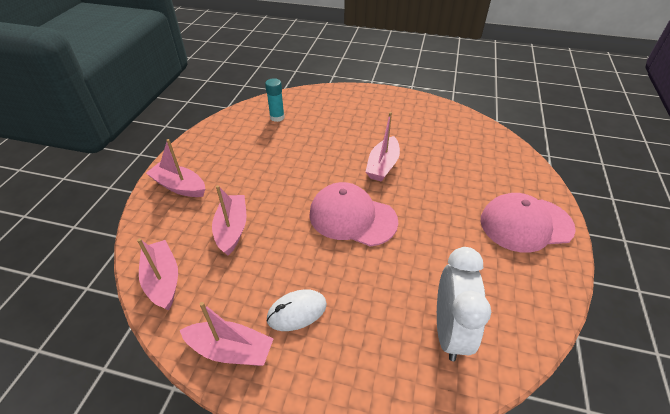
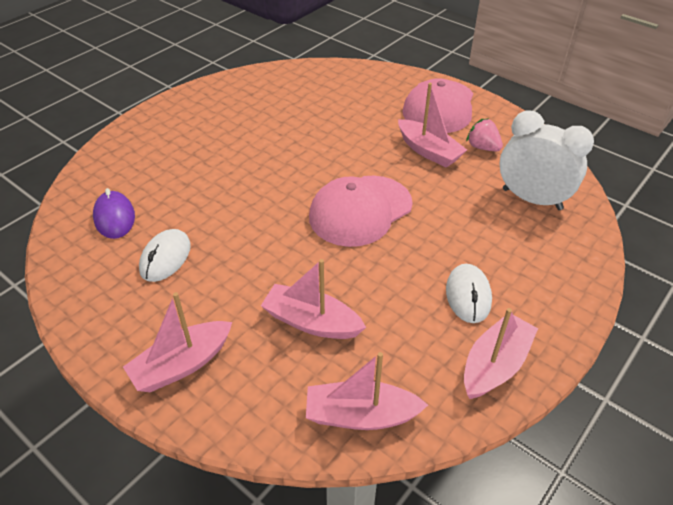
camera: 65 degrees left, 0 degrees up
turquoise glue stick [265,78,285,122] -> purple mouse [93,188,135,239]
pink boat [366,112,400,182] -> pink boat moved to [398,83,467,168]
none -> white mouse [139,229,191,282]
none -> pink strawberry [466,118,503,151]

